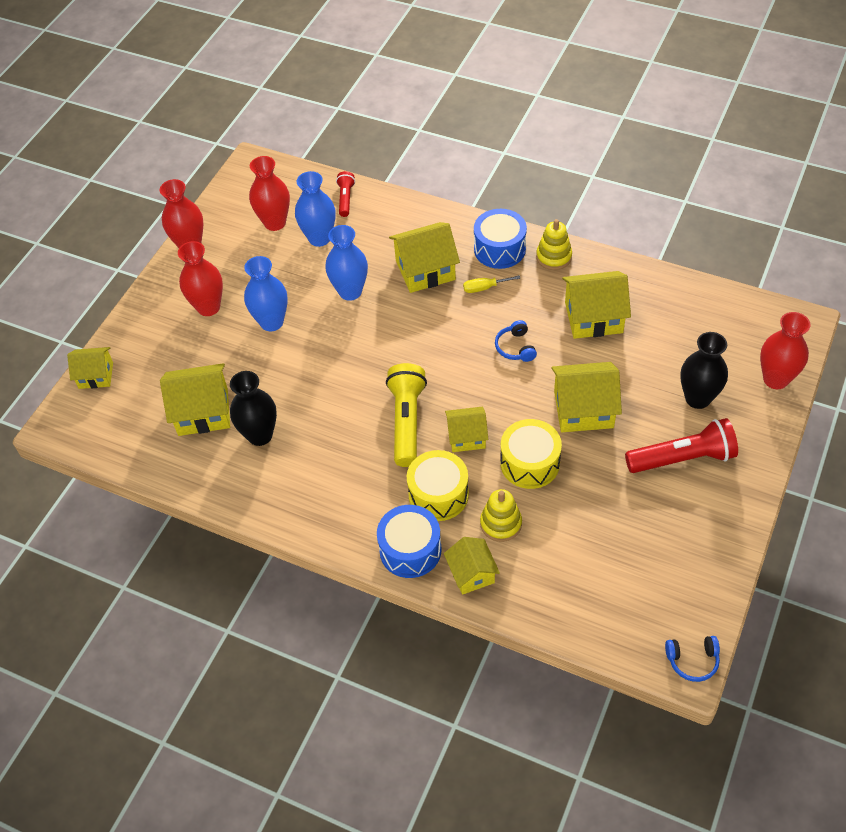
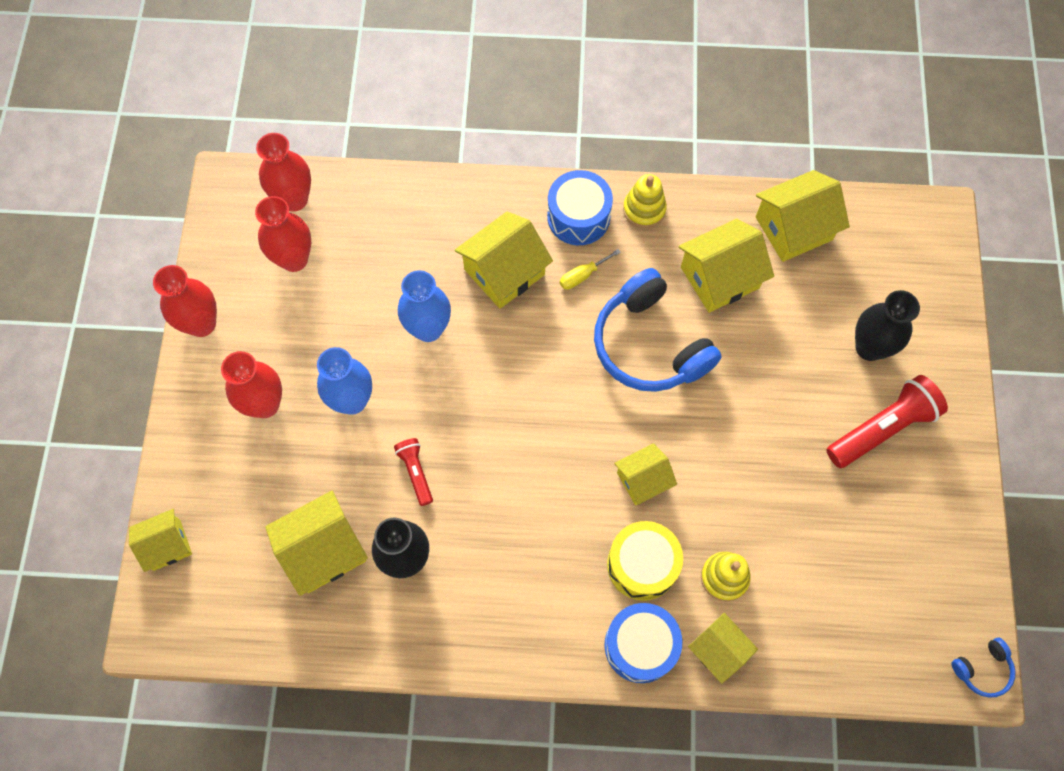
camera: 25 degrees left, 15 degrees up
blue vase [295,171,336,247] -> none
red flashlight [336,171,355,217] -> red flashlight moved to [394,438,433,506]
yellow flashlight [386,363,427,467] -> none
blue headphones [495,320,537,362] -> blue headphones [594,268,722,392], size x2.30
yellow drum [500,419,562,489] -> none
yellow house [551,362,622,432] -> yellow house moved to [755,170,850,262]
red vase [760,312,811,389] -> red vase moved to [256,133,311,212]

